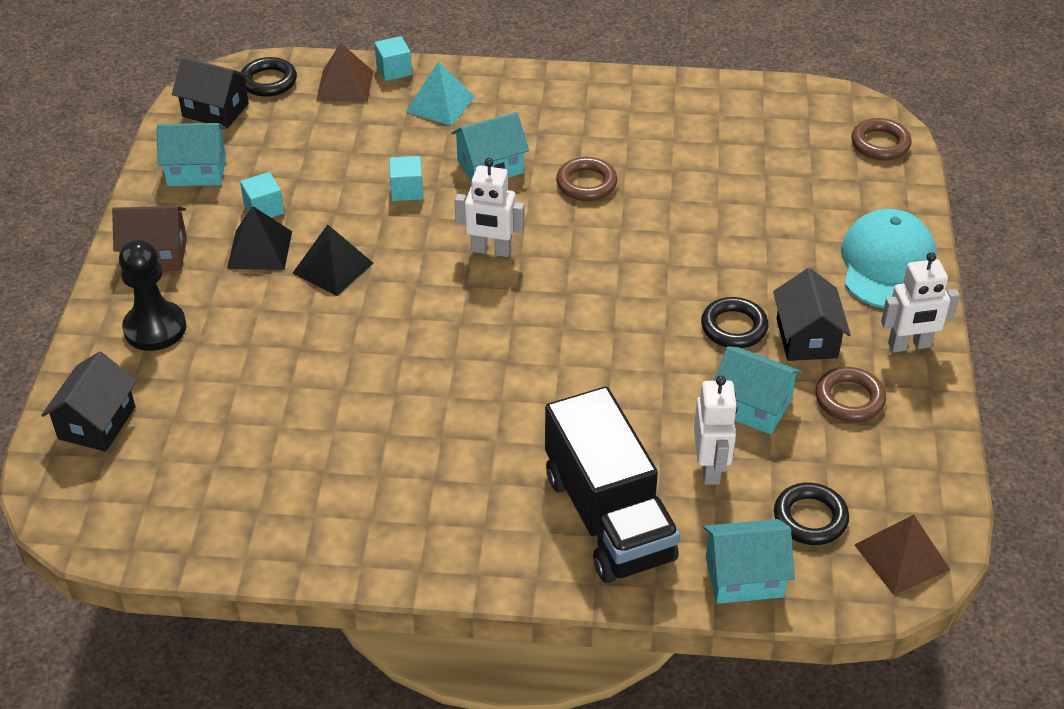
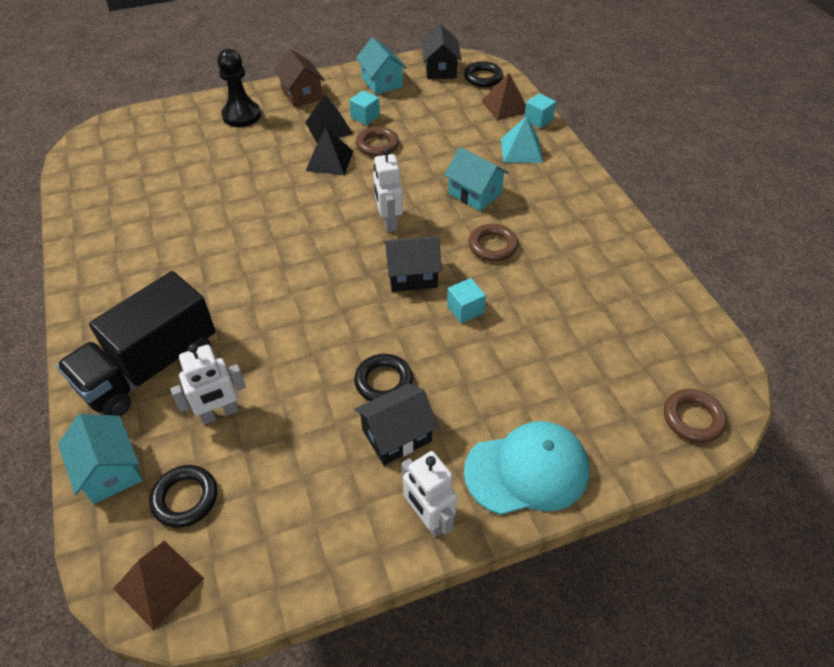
camera: 65 degrees right, 5 degrees up
black house [41,351,137,452] -> black house moved to [384,236,442,292]
turquoise cube [389,156,423,201] -> turquoise cube moved to [447,278,486,323]
turquoise house [714,346,802,434] -> none
brown ring [816,367,886,422] -> brown ring moved to [356,126,399,157]

